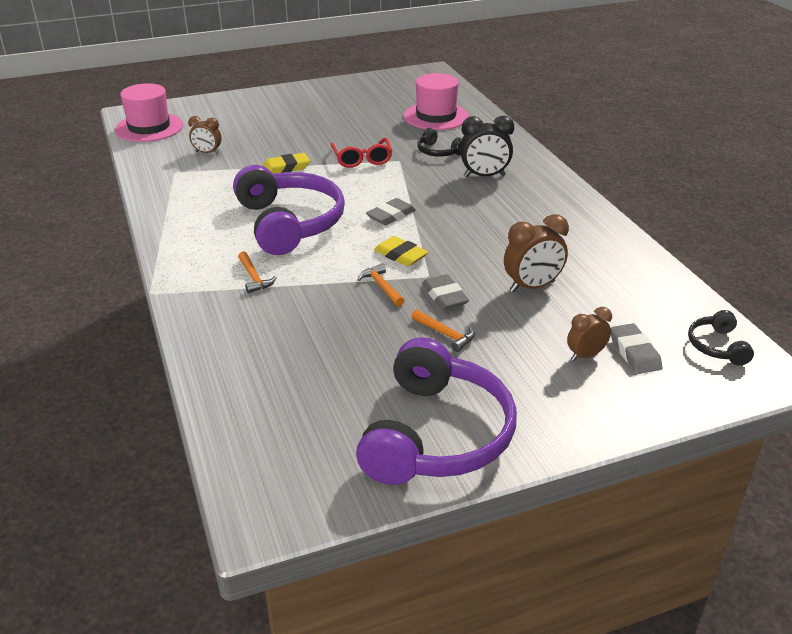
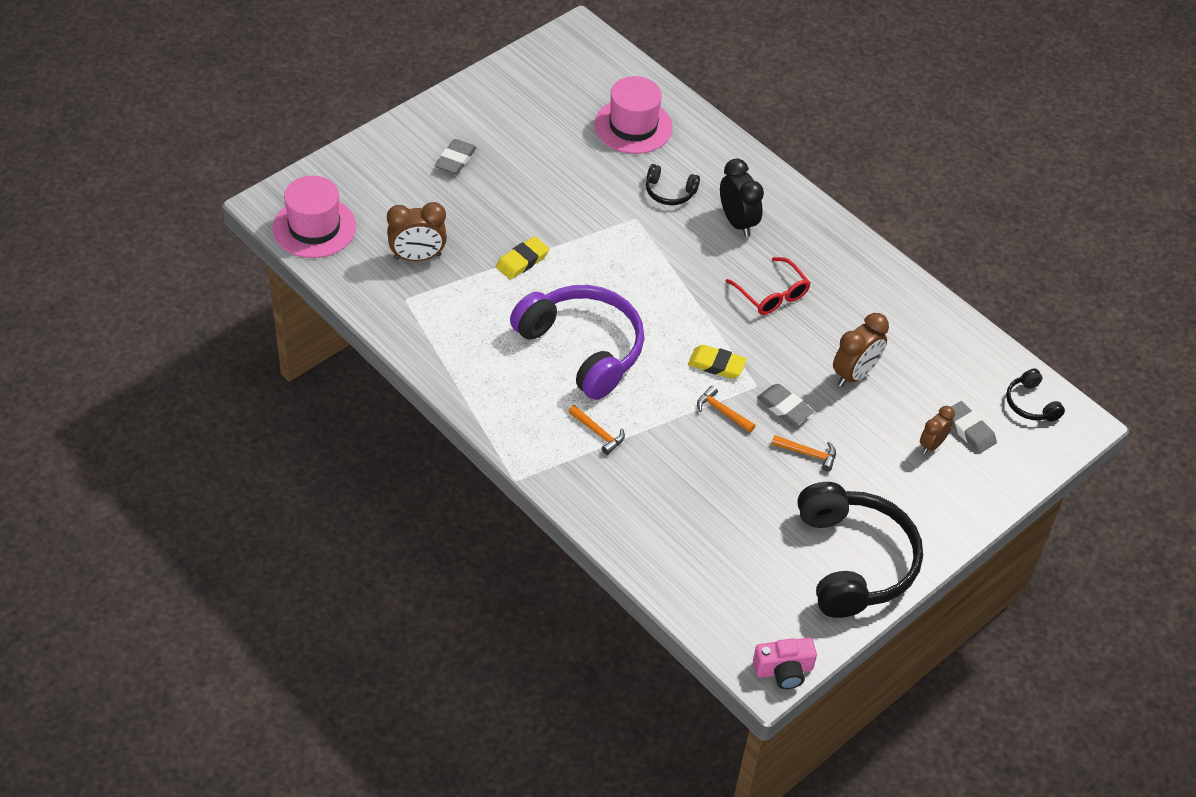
camera: 25 degrees left, 15 degrees up
brown clock [188,116,221,154] -> brown clock [387,202,447,261], size x1.58
red glasses [331,138,392,168] -> red glasses moved to [725,257,810,315]
purple headphones [356,337,517,485] -> black headphones [798,482,923,618]
grey eraser [366,198,416,225] -> grey eraser moved to [435,139,477,175]
black clock [460,116,514,177] -> black clock turned 90 degrees counterclockwise [720,159,764,237]
none -> pink camera [753,637,817,689]

